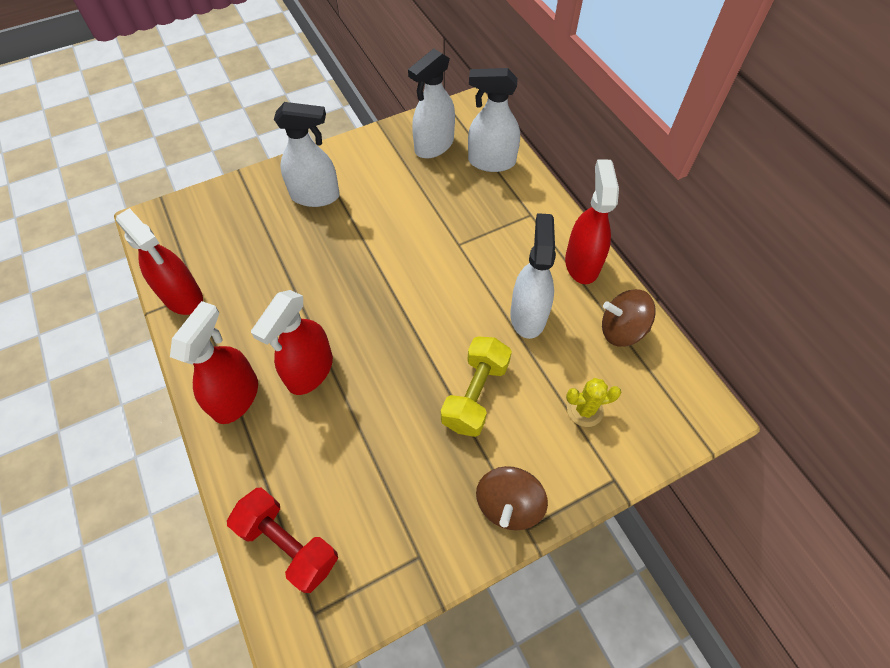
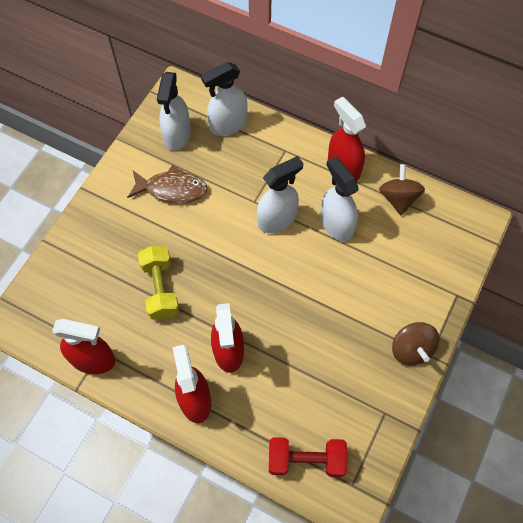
camera: 35 degrees left, 5 degrees up
white spray bottle [274,102,340,207] -> white spray bottle moved to [257,156,304,233]
yellow dumbbell [441,337,512,437] -> yellow dumbbell moved to [138,246,179,320]
yellow cactus [566,378,621,427] -> none
brown spinning top [602,289,656,347] -> brown spinning top turned 120 degrees clockwise [379,164,425,215]
none -> brown fish [127,165,208,203]

